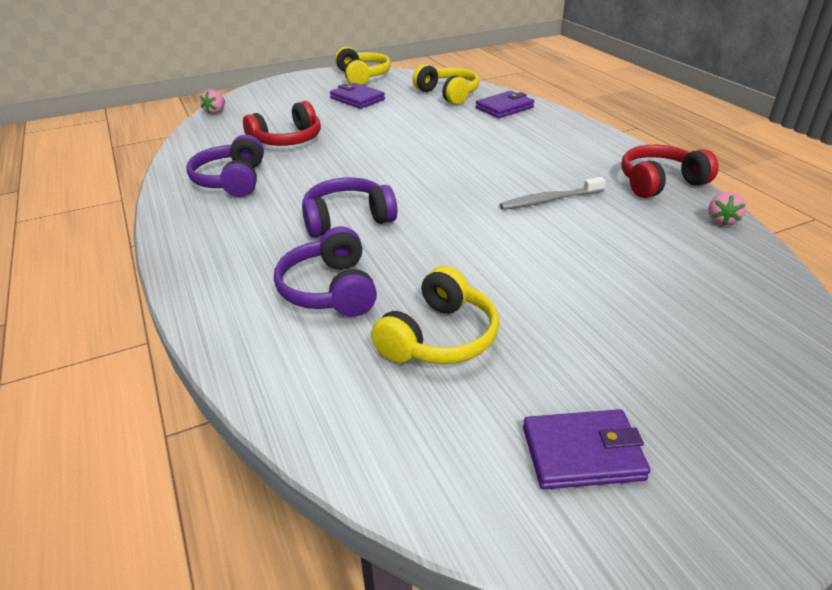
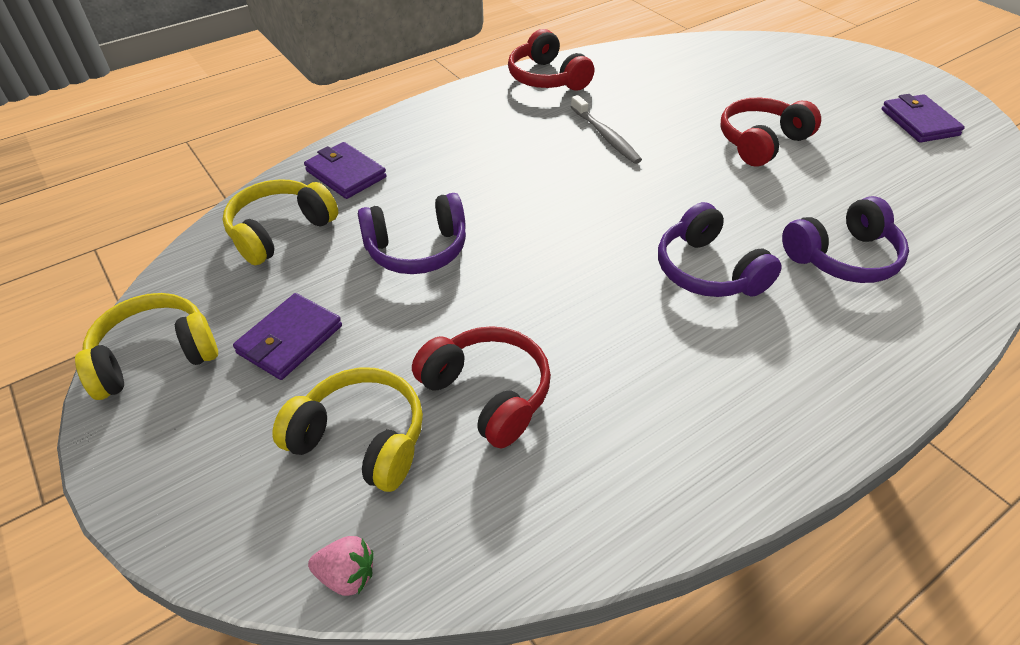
camera: 100 degrees left, 10 degrees up
purple headphones [186,135,264,197] -> purple headphones moved to [358,193,466,274]
yellow headphones [371,266,499,364] -> yellow headphones moved to [272,368,423,492]
pink strawberry [708,192,746,226] -> none
none -> red headphones [720,98,821,167]

